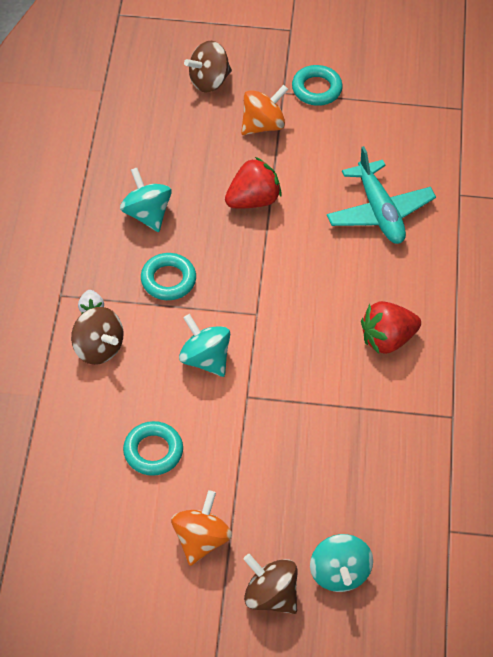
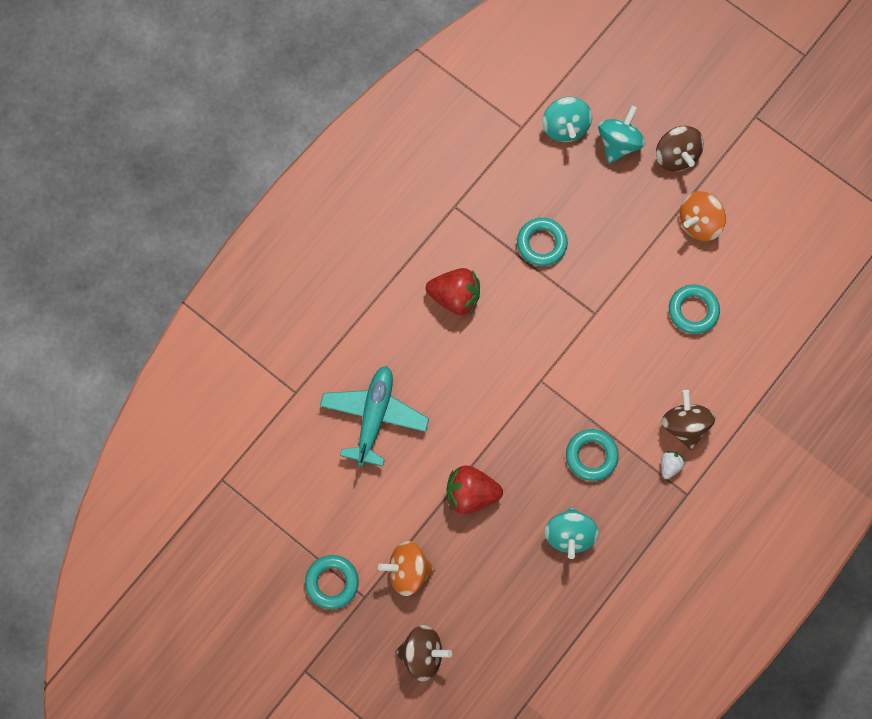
camera: 145 degrees left, 20 degrees up
turquoise spinning top [179,314,230,377] -> turquoise spinning top moved to [542,97,592,142]
none -> turquoise ring [517,218,568,266]

